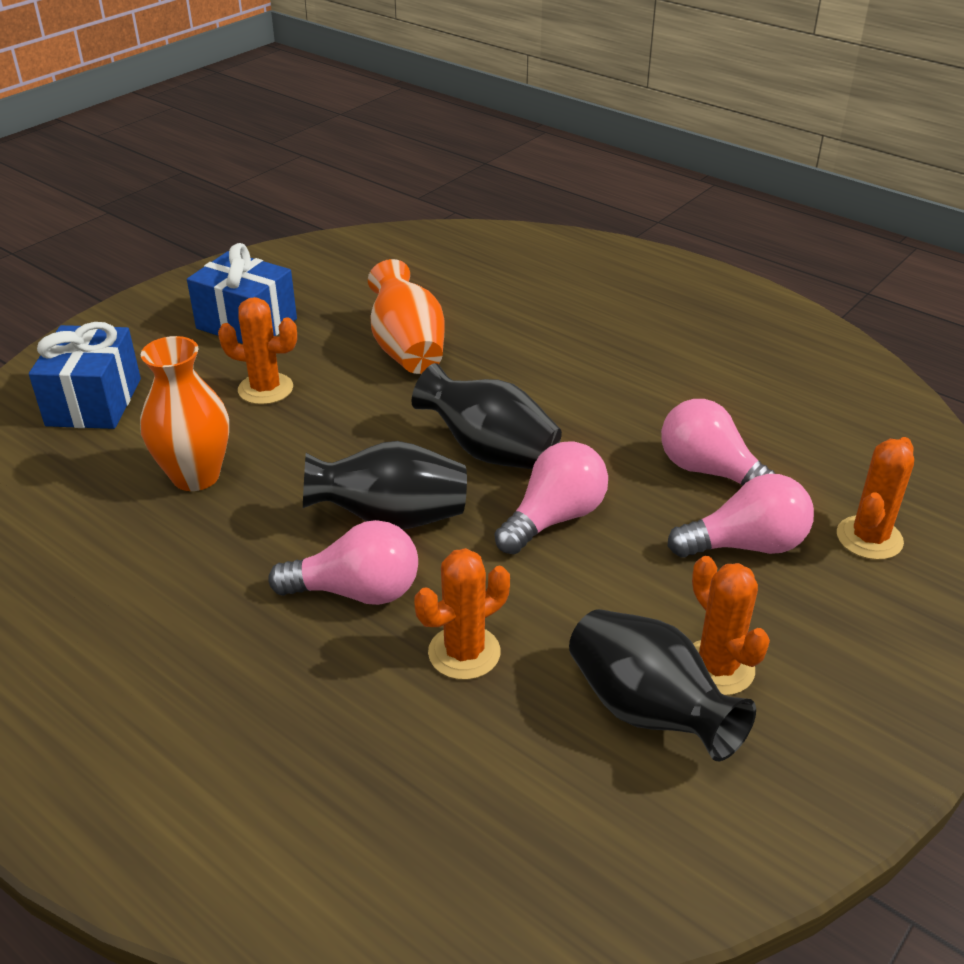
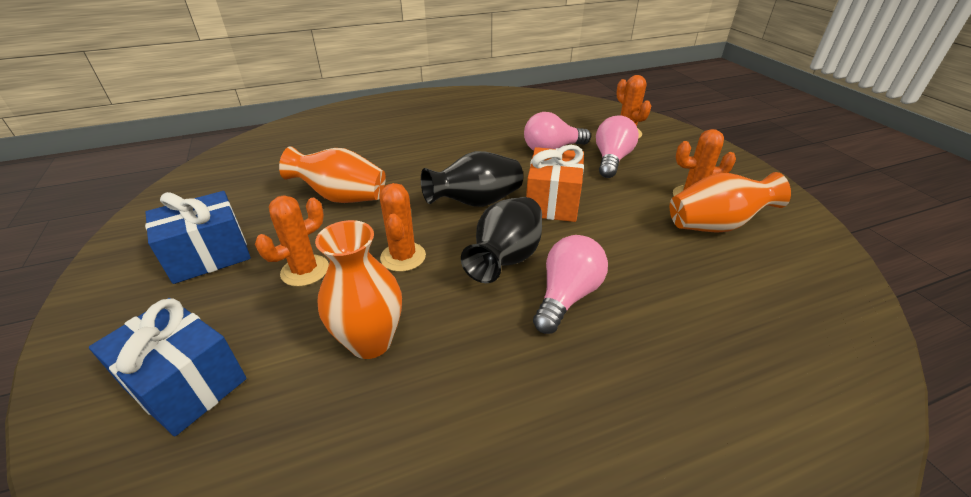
camera: 60 degrees left, 0 degrees up
orange cactus [414,548,510,680] -> orange cactus moved to [379,183,426,272]
pink light bulb [495,441,608,554] -> orange gift [526,145,584,222]
black vase [569,609,756,761] -> orange vase [670,172,791,232]

